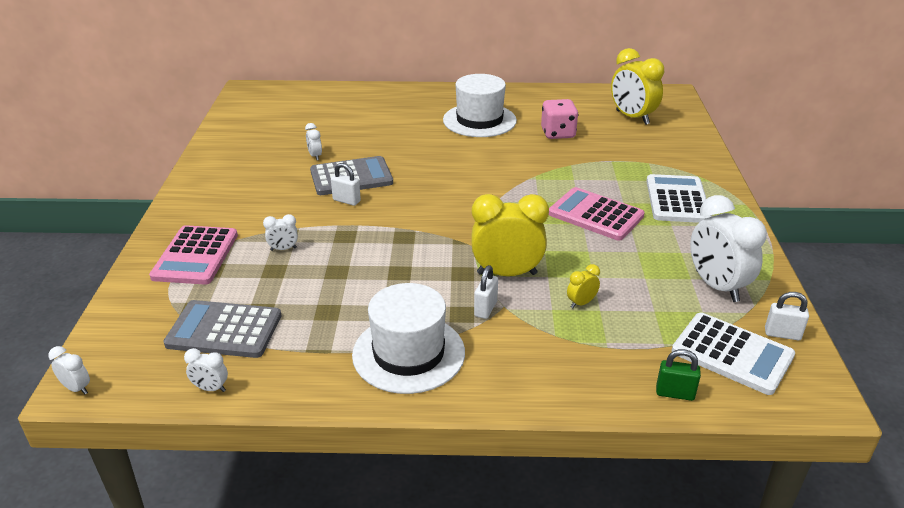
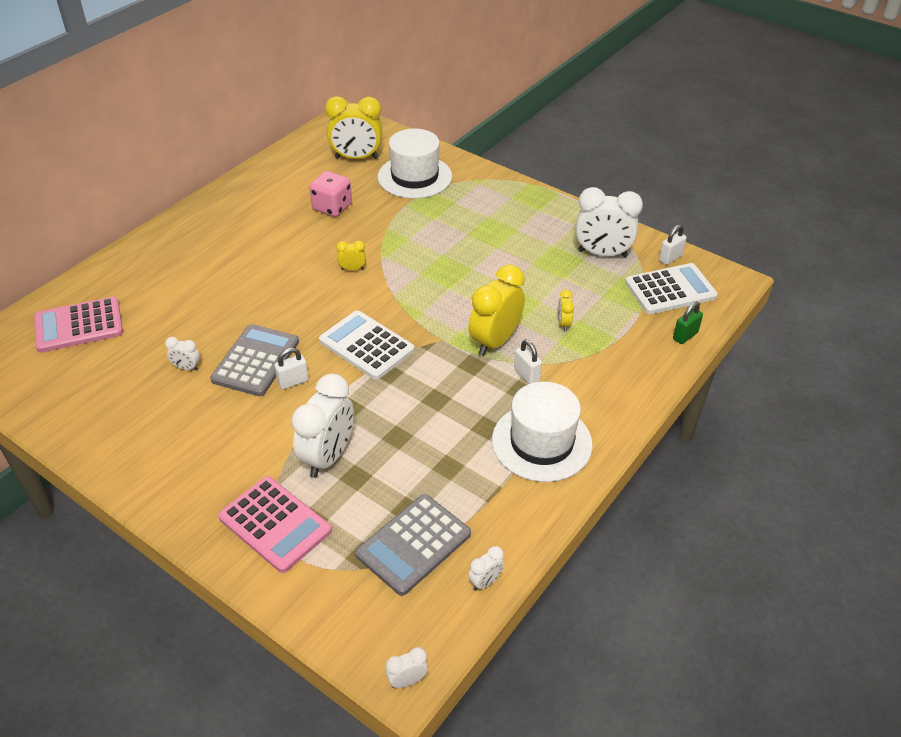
camera: 55 degrees left, 10 degrees up
white clock [263,214,298,251] -> white clock [291,373,354,478], size x2.22
white hat [443,74,517,137] -> white hat moved to [378,129,452,199]
pink calculator [549,187,645,241] -> pink calculator moved to [34,297,123,353]
white calculator [646,174,712,223] -> white calculator moved to [319,310,415,380]
none -> yellow clock [336,241,366,271]

